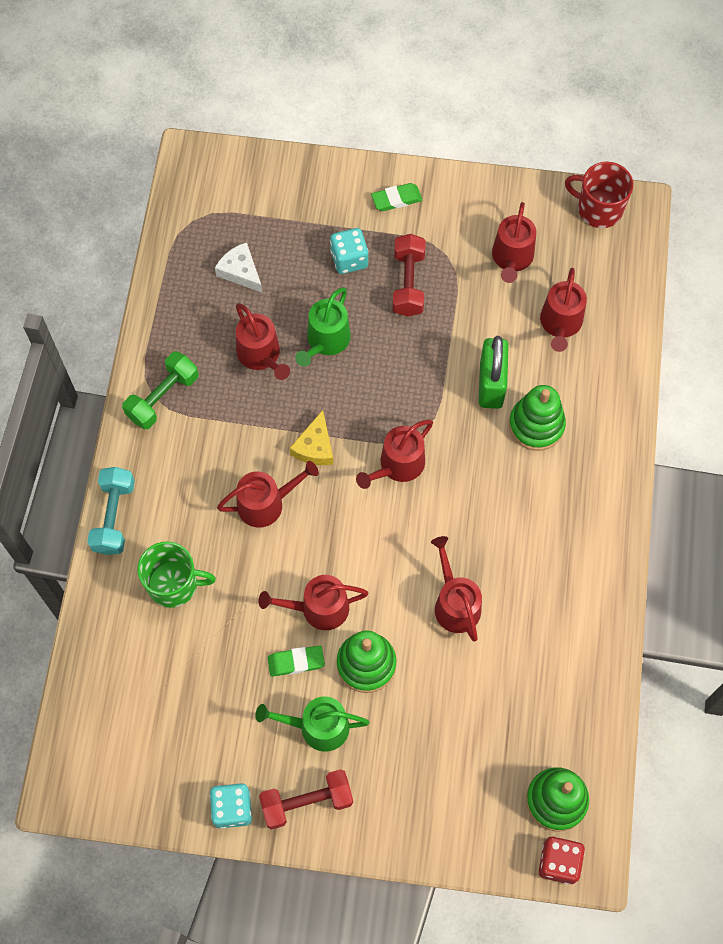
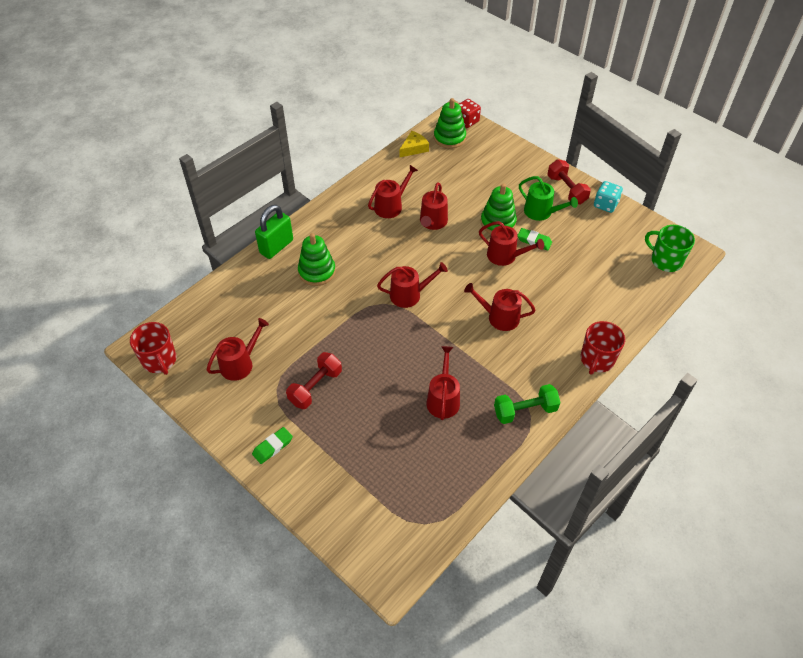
camera: 145 degrees left, 15 degrees down
turquoise dumbbell [87,467,135,555] -> red mug [581,321,625,375]
green mug [138,541,216,608] -> green mug moved to [645,225,695,272]
white cheese [215,242,262,293] -> none
red dumbbell [259,769,353,829] -> red dumbbell turned 45 degrees clockwise [547,159,591,205]
yellow cheese [290,410,333,465] -> yellow cheese moved to [399,131,429,158]
green watering can [295,287,351,367] -> none
turquoise dice [330,228,368,274] -> none
green eraser [371,183,422,211] -> green eraser turned 60 degrees counterclockwise [252,427,293,464]
green padlock [479,336,509,409] -> green padlock moved to [255,205,293,259]
red watering can [540,268,587,352] -> red watering can moved to [368,165,418,218]

